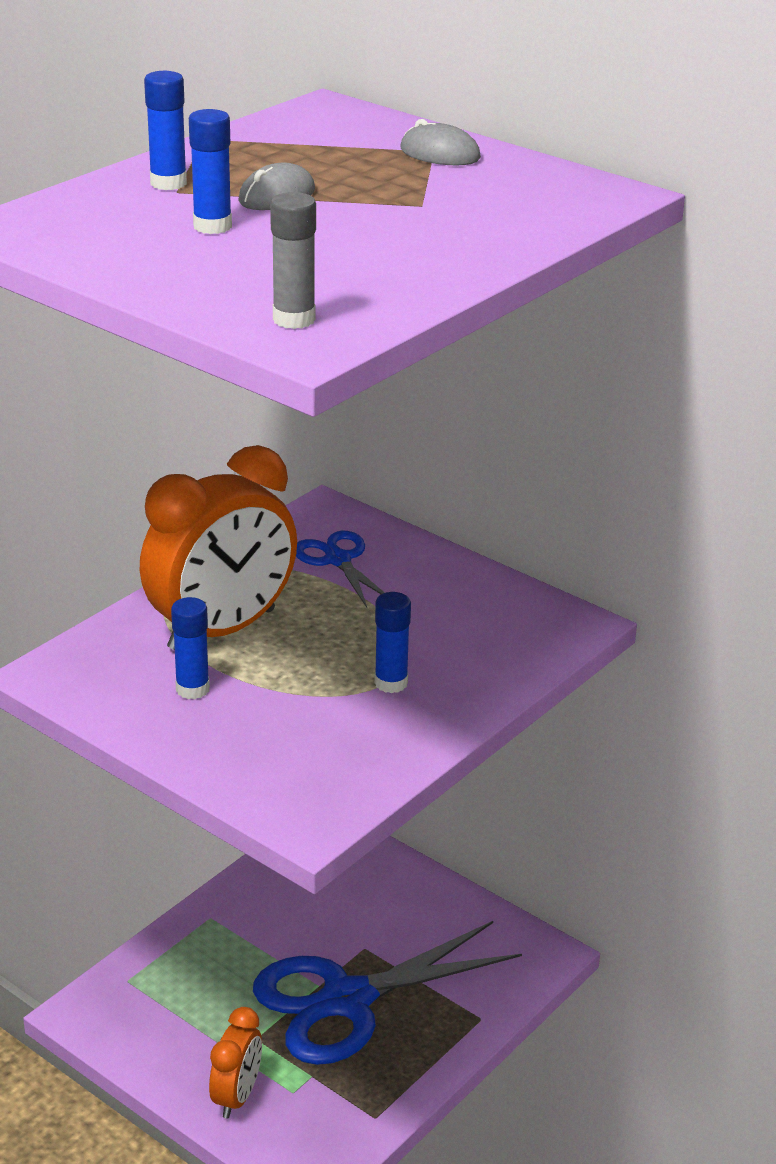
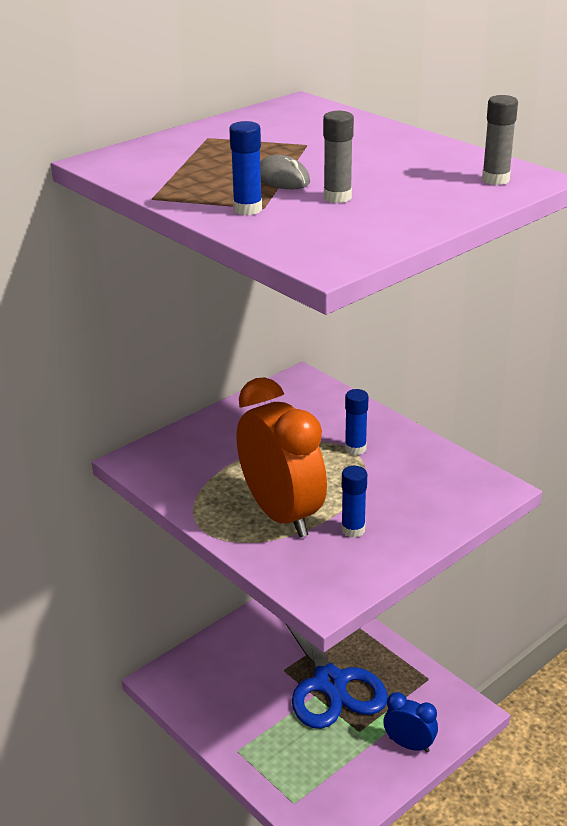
camera: 80 degrees left, 0 degrees up
blue glue stick [189,109,232,234] -> grey glue stick [323,111,354,203]
orange clock [209,1007,262,1119] -> blue clock [383,692,438,753]
blue scissors [296,531,385,608] -> none
grey mouse [400,119,481,166] -> none

